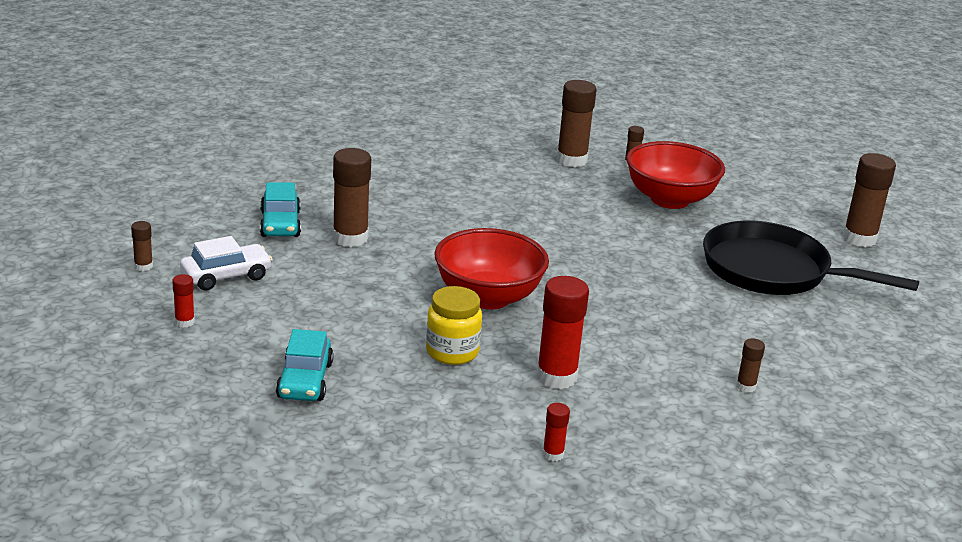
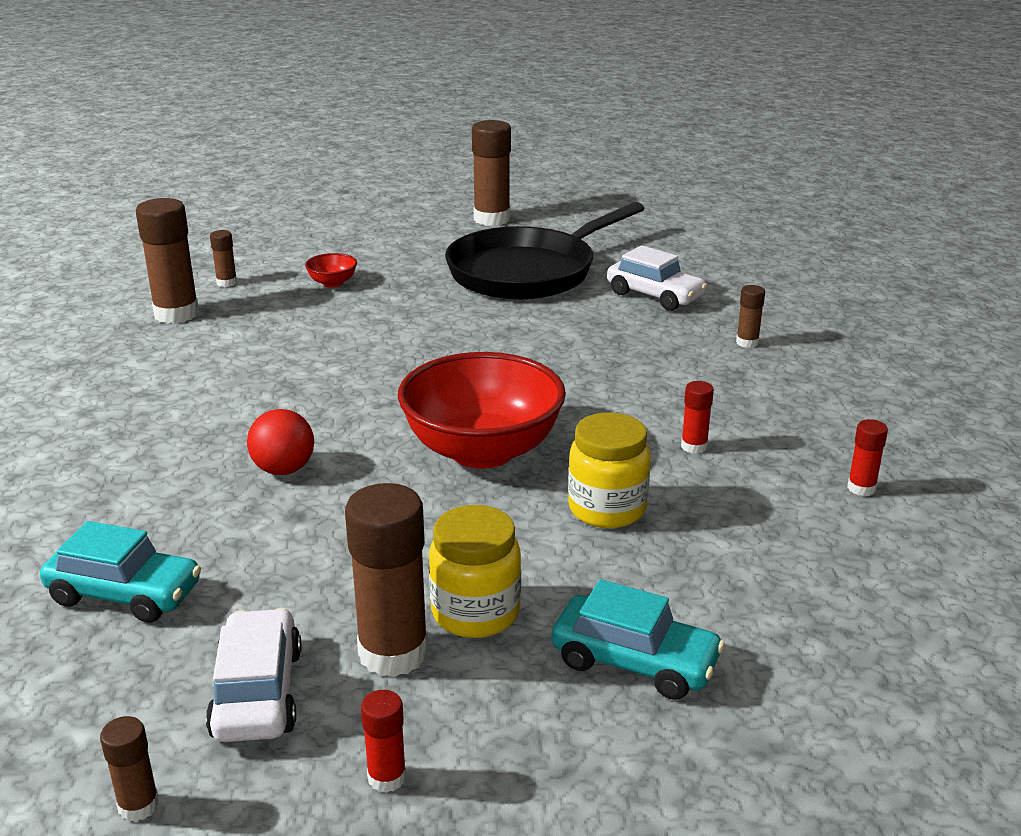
camera: 65 degrees left, 0 degrees up
brown glue stick [333,148,371,247] -> brown glue stick moved to [345,483,429,677]
red glue stick [537,276,589,389] -> red glue stick [681,381,714,454], size x0.49
red bowl [626,141,725,209] -> red bowl [305,253,357,288], size x0.41
none -> red ball [247,409,314,475]
none -> yellow jar [429,505,521,638]
none -> white car [607,245,708,311]

